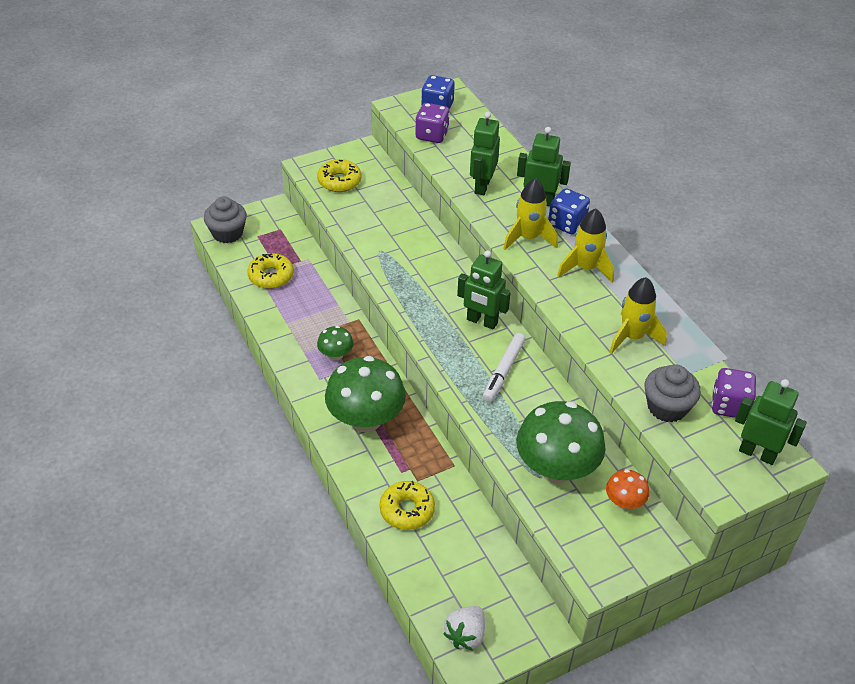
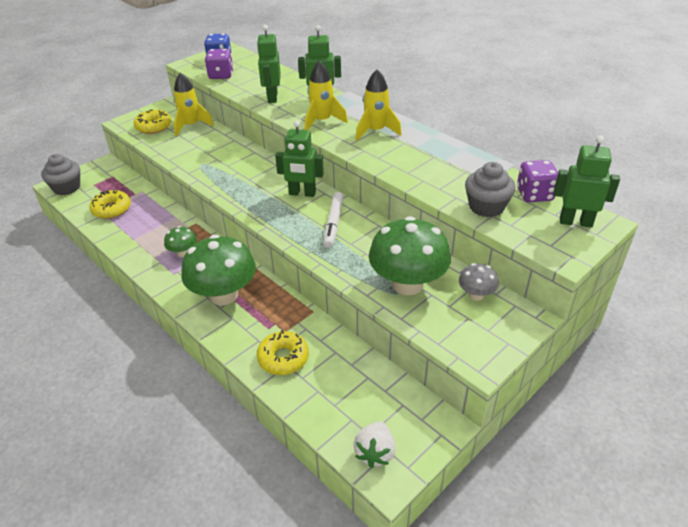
camera: 15 degrees left, 5 degrees down
blue dice [548,188,590,234] -> none
orange mushroom [606,469,649,510] -> grey mushroom [459,263,499,301]
yellow rocket [609,277,667,354] -> yellow rocket moved to [173,73,214,136]

